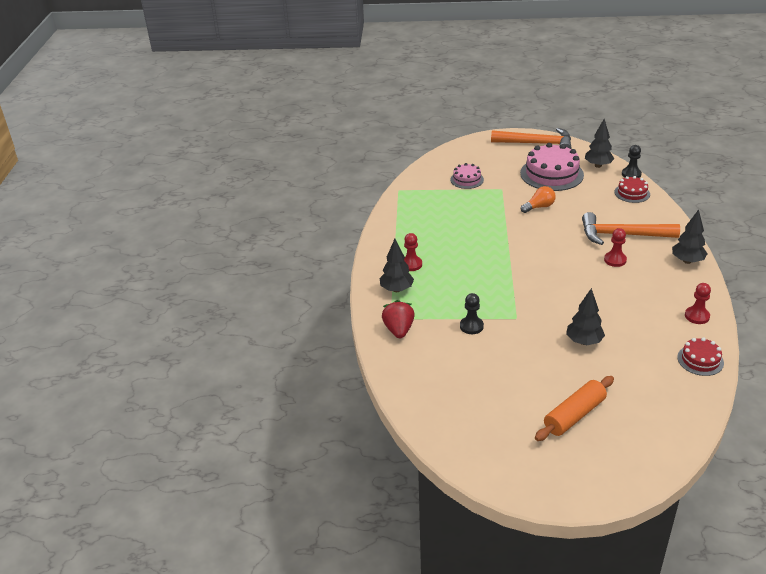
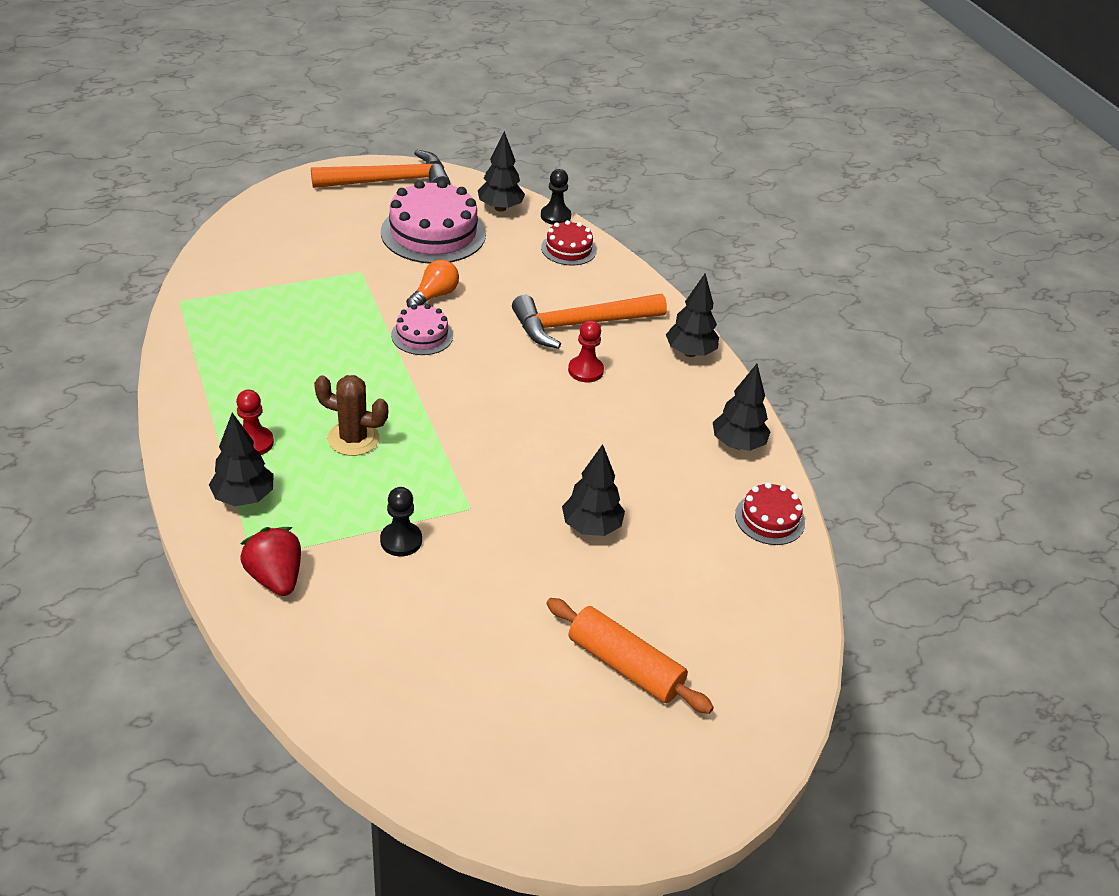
camera: 30 degrees left, 5 degrees up
pink cake [450,163,484,189] -> pink cake moved to [391,304,453,355]
orange rolling pin [535,376,614,441] -> orange rolling pin turned 75 degrees counterclockwise [546,598,714,714]
red pawn [685,283,711,324] -> black tree [713,364,770,451]
none -> brown cactus [314,375,388,456]

